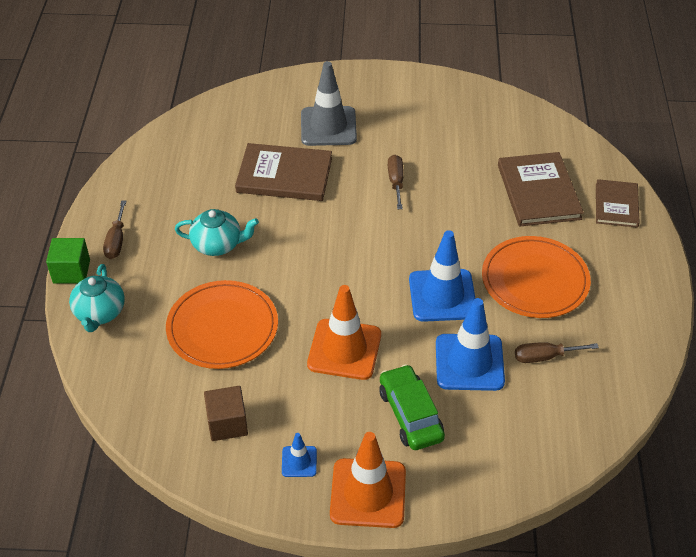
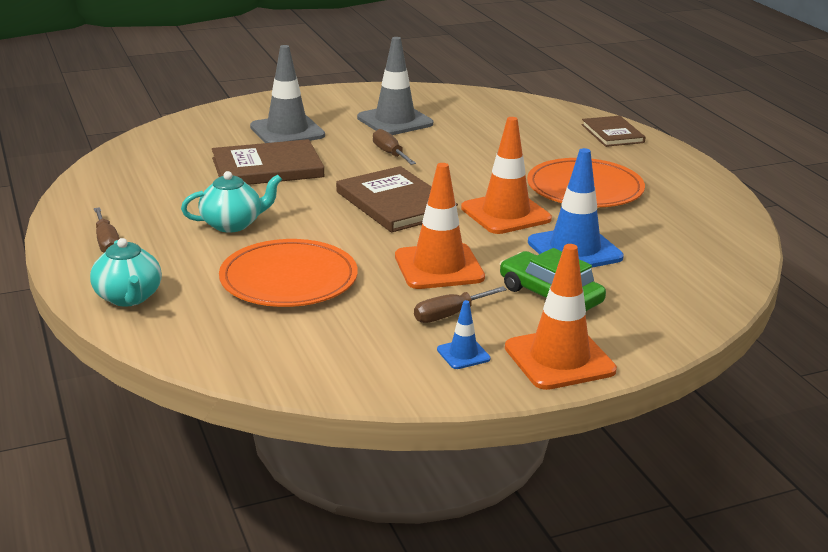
camera: 25 degrees left, 20 degrees down
green cube [46,238,90,283] -> none
brown cube [204,386,248,441] -> none
blue traffic cone [409,230,475,322] -> orange traffic cone [461,117,552,234]
brown book [498,152,584,226] -> brown book moved to [336,166,458,232]
brown screwdriver [515,342,599,363] -> brown screwdriver moved to [414,286,507,323]
none -> grey traffic cone [357,37,433,135]

